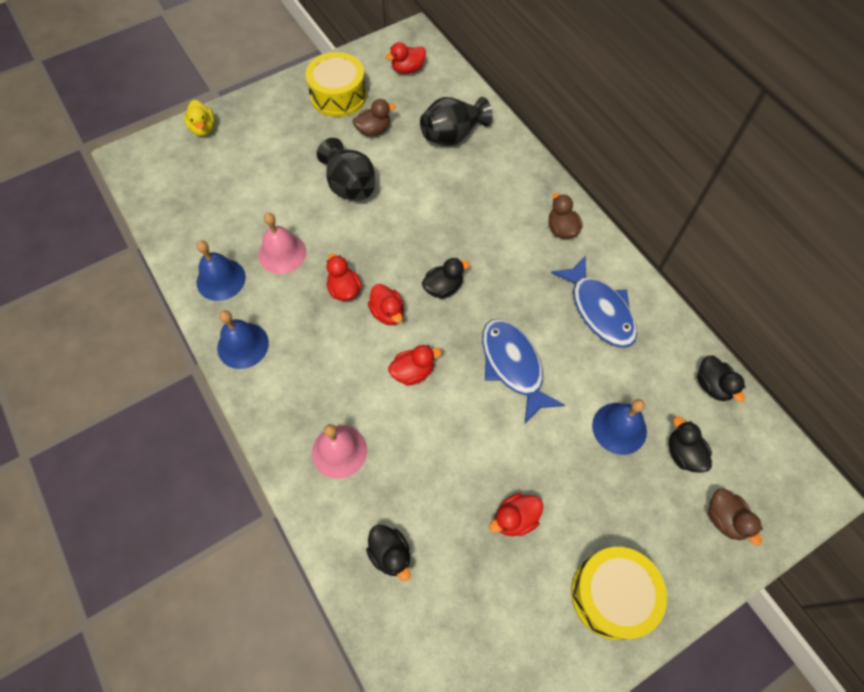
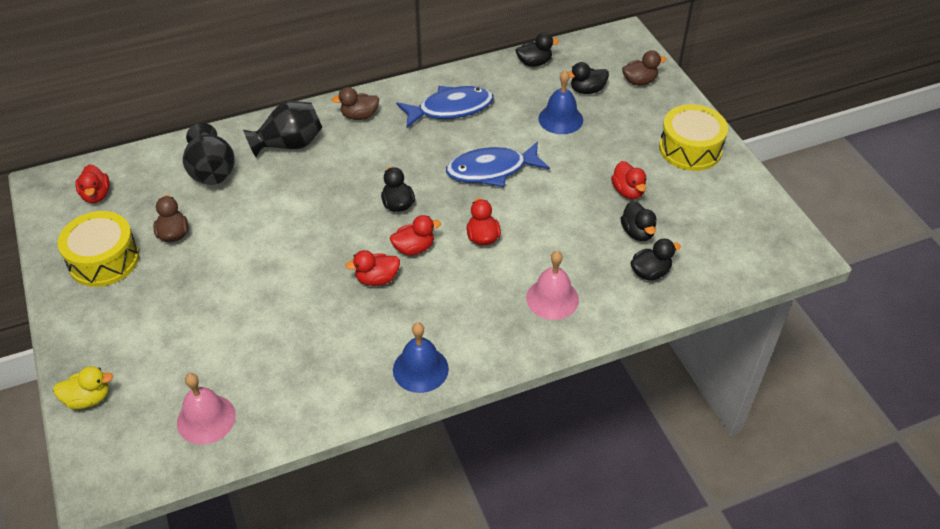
camera: 80 degrees left, 15 degrees down
blue bell [197,240,246,301] -> none
pink bell [259,213,306,274] -> pink bell moved to [177,373,236,445]
black vase [317,138,375,201] -> black vase moved to [243,101,323,157]
none -> black duck [621,201,656,241]

